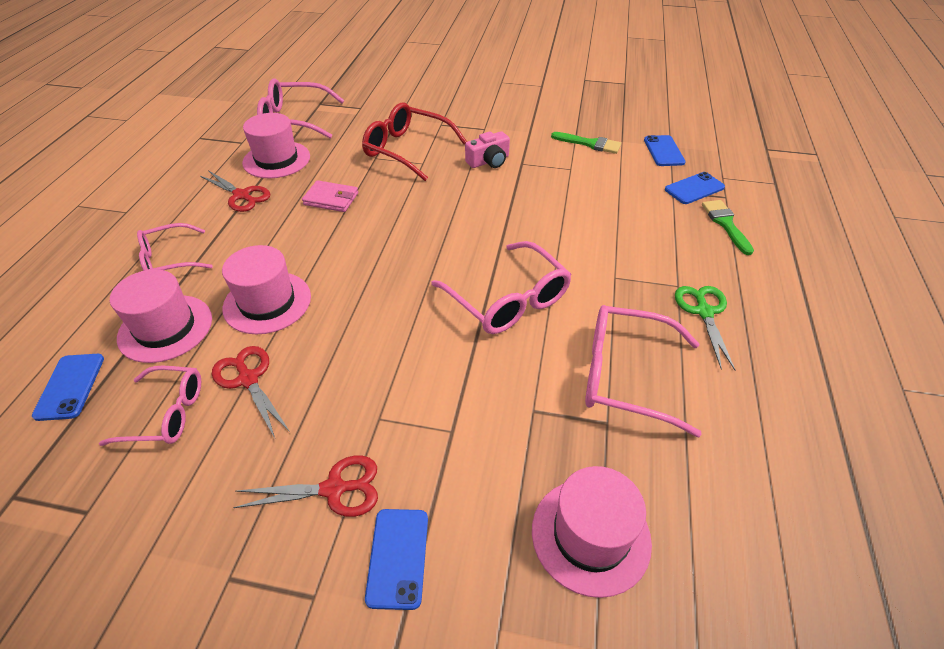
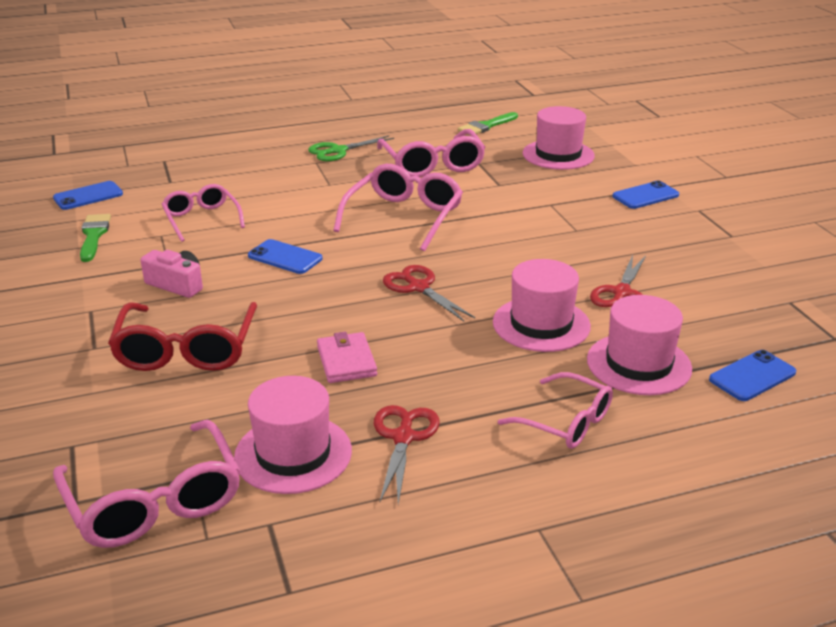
camera: 120 degrees left, 15 degrees down
pink glasses [99,366,201,446] -> pink glasses moved to [162,184,245,242]
red scissors [233,455,378,517] -> red scissors moved to [383,265,475,322]
blue phone [665,172,725,204] -> blue phone moved to [248,239,322,274]
green brush [702,200,754,255] -> green brush moved to [458,112,518,136]

